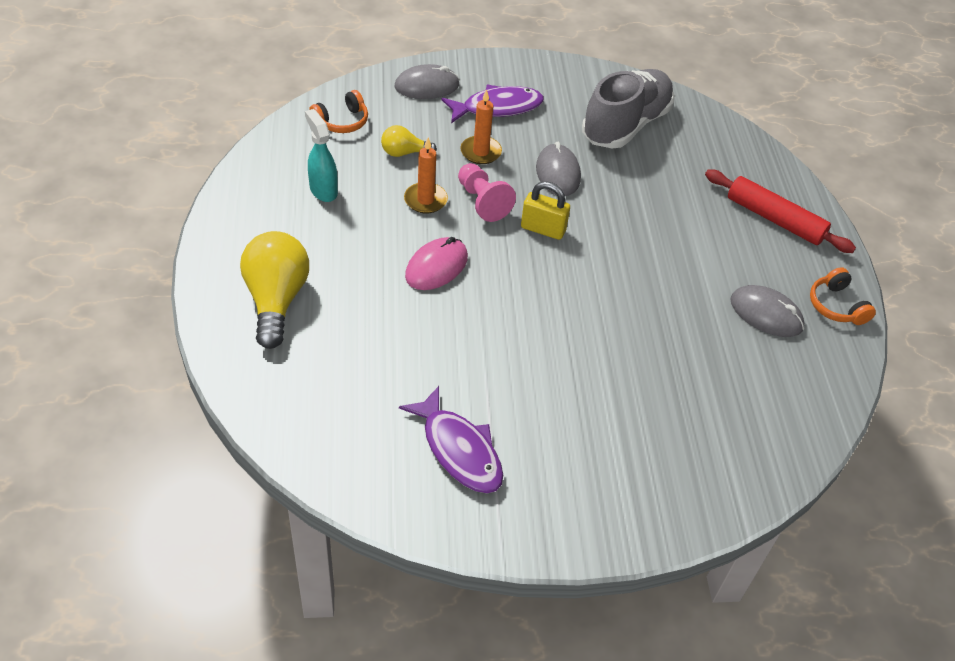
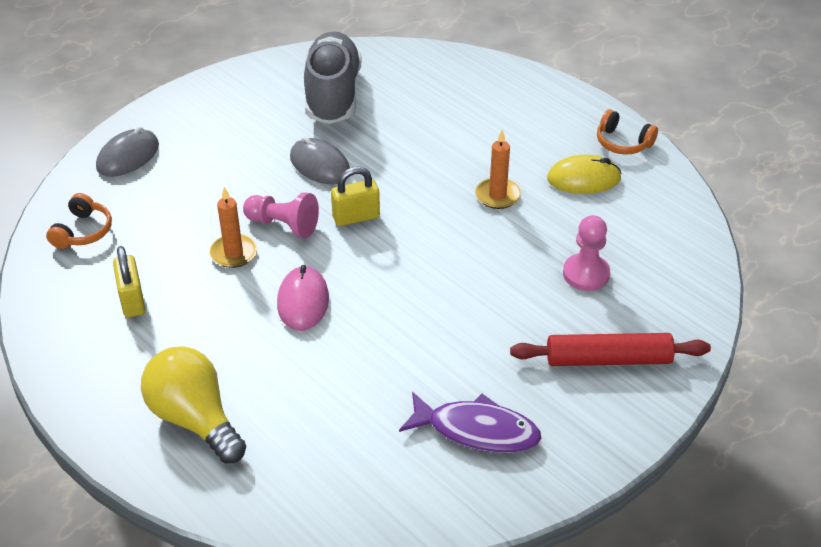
camera: 35 degrees left, 5 degrees down
turquoise spray bottle [305,109,338,202] -> yellow padlock [113,246,145,318]
yellow light bulb [381,125,437,157] -> none
purple fish [441,85,544,123] -> none
orange candle [460,89,502,164] -> orange candle moved to [475,130,521,209]
red rolling pin [705,169,856,253] -> red rolling pin moved to [510,333,711,366]
grey mouse [730,285,804,337] -> yellow mouse [547,155,621,194]
none -> pink pawn [563,215,610,291]

